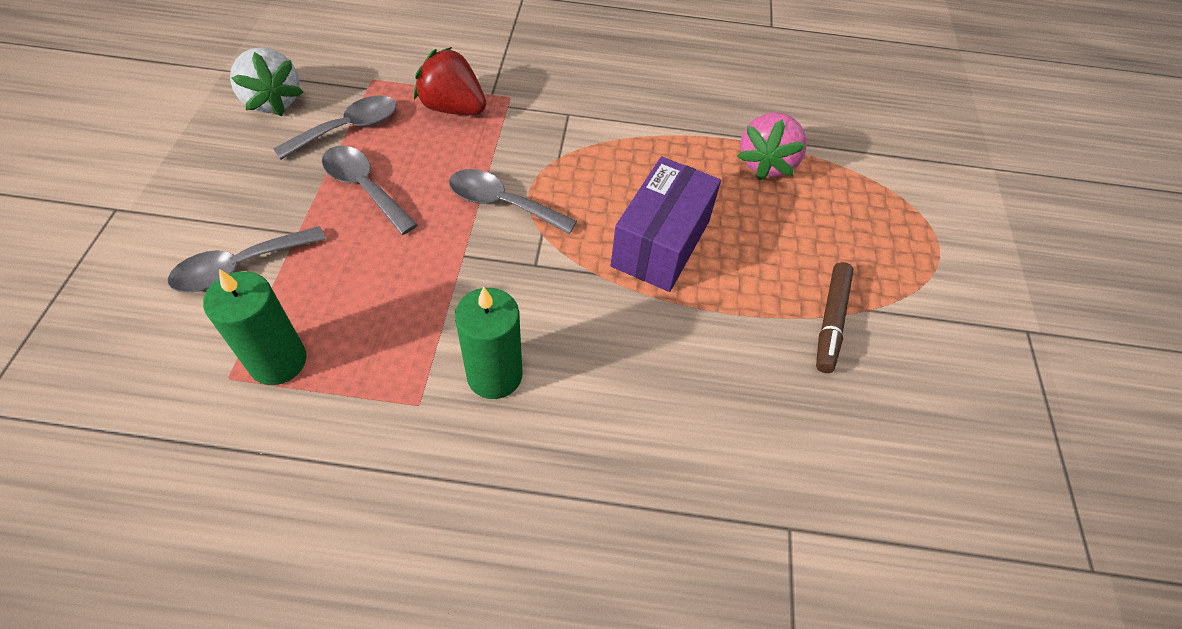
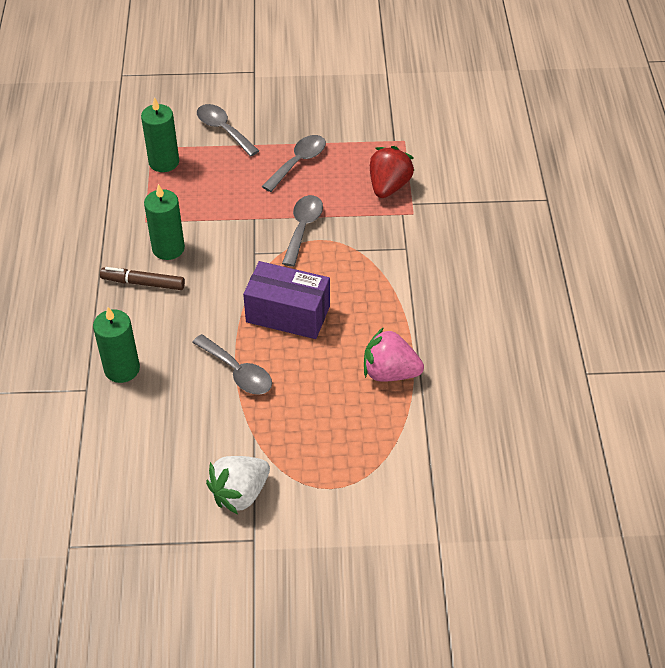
camera: 85 degrees right, 5 degrees down
white strawberry [230,47,303,116] -> white strawberry moved to [206,456,270,514]
grey spoon [273,96,397,160] -> grey spoon moved to [192,334,272,395]
brown marker [816,262,854,373] -> brown marker moved to [100,267,185,290]
none -> green candle [93,307,140,383]

